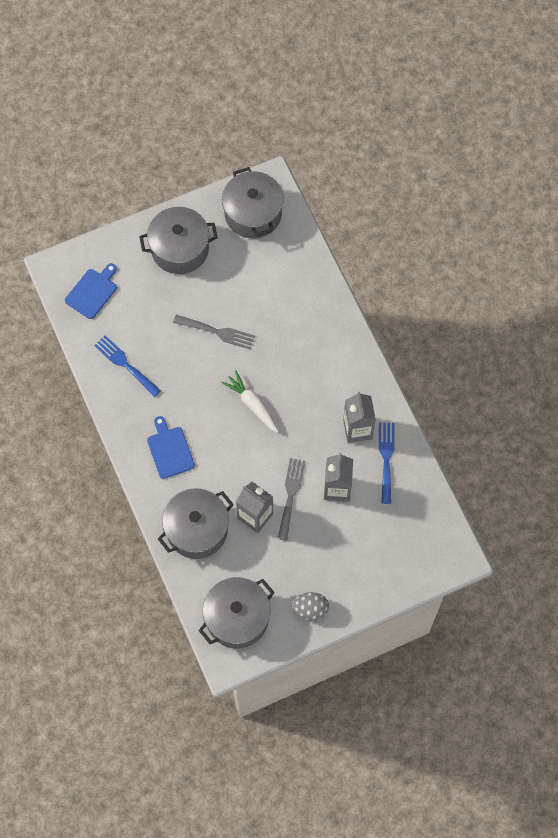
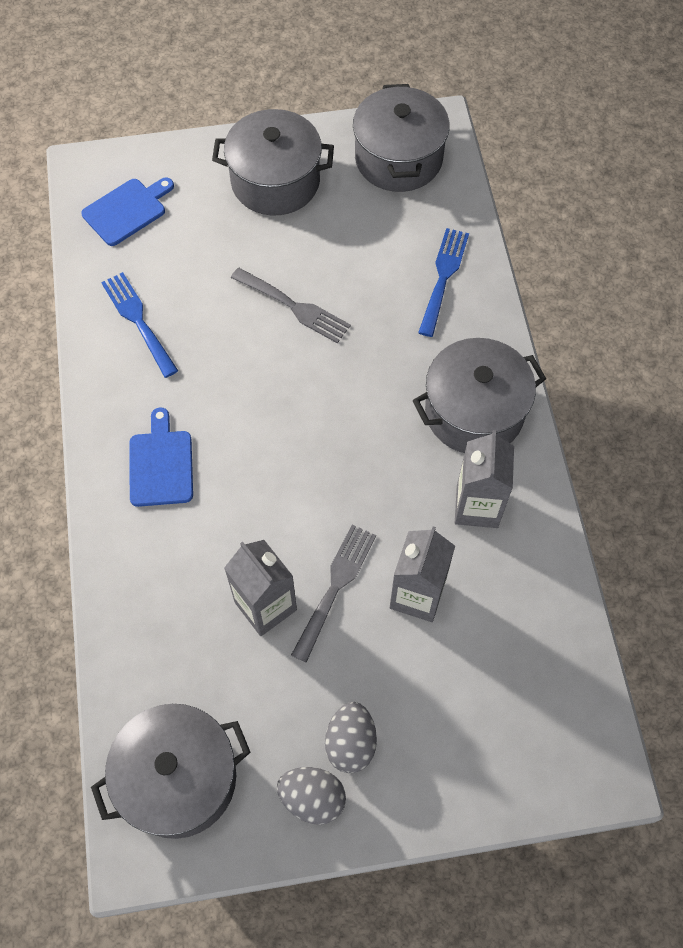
camera: 15 degrees right, 5 degrees down
grey pot [158,488,234,559] -> grey pot moved to [413,338,546,453]
white carrot [221,371,279,433] -> none
blue fork [379,423,395,504] -> blue fork moved to [418,228,469,337]
none -> grey egg [325,702,377,773]

